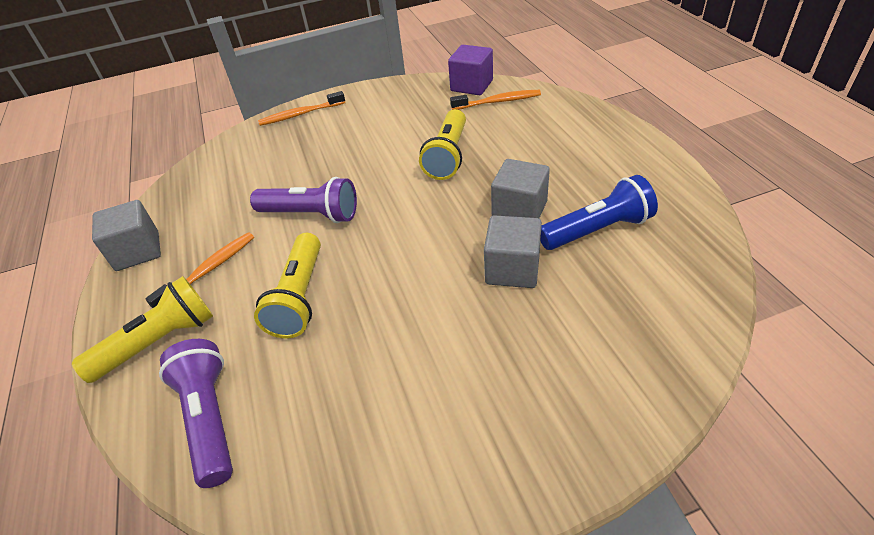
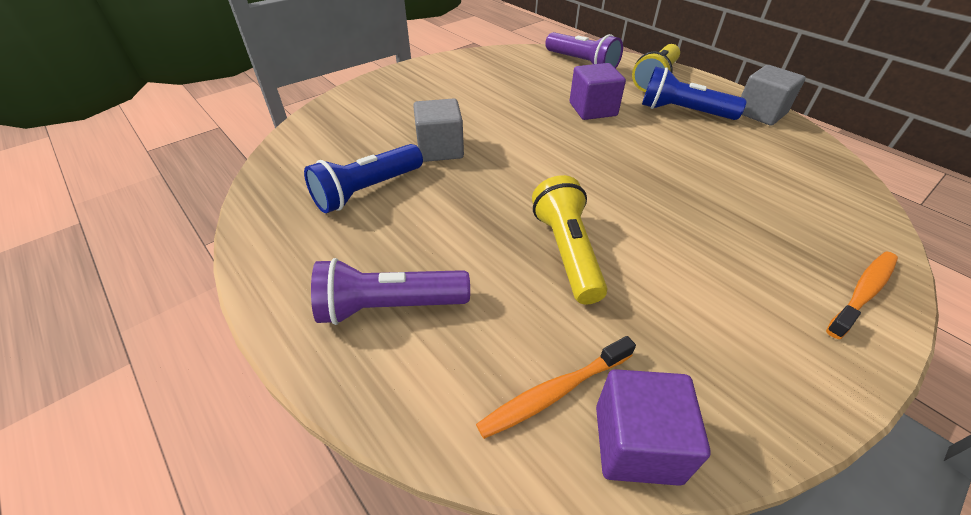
camera: 155 degrees right, 0 degrees up
orange toothbrush [145,232,254,308] -> blue flashlight [642,67,747,120]
purple flashlight [250,177,357,223] -> purple flashlight moved to [311,258,470,325]
yellow flashlight [254,233,321,338] -> purple cube [570,63,626,120]
grey cube [491,159,550,218] -> none

